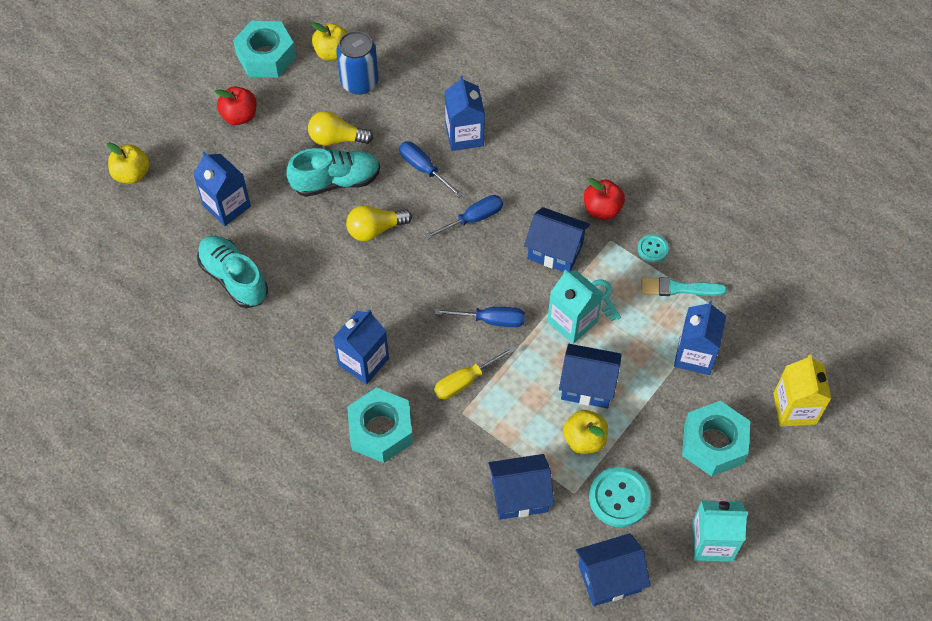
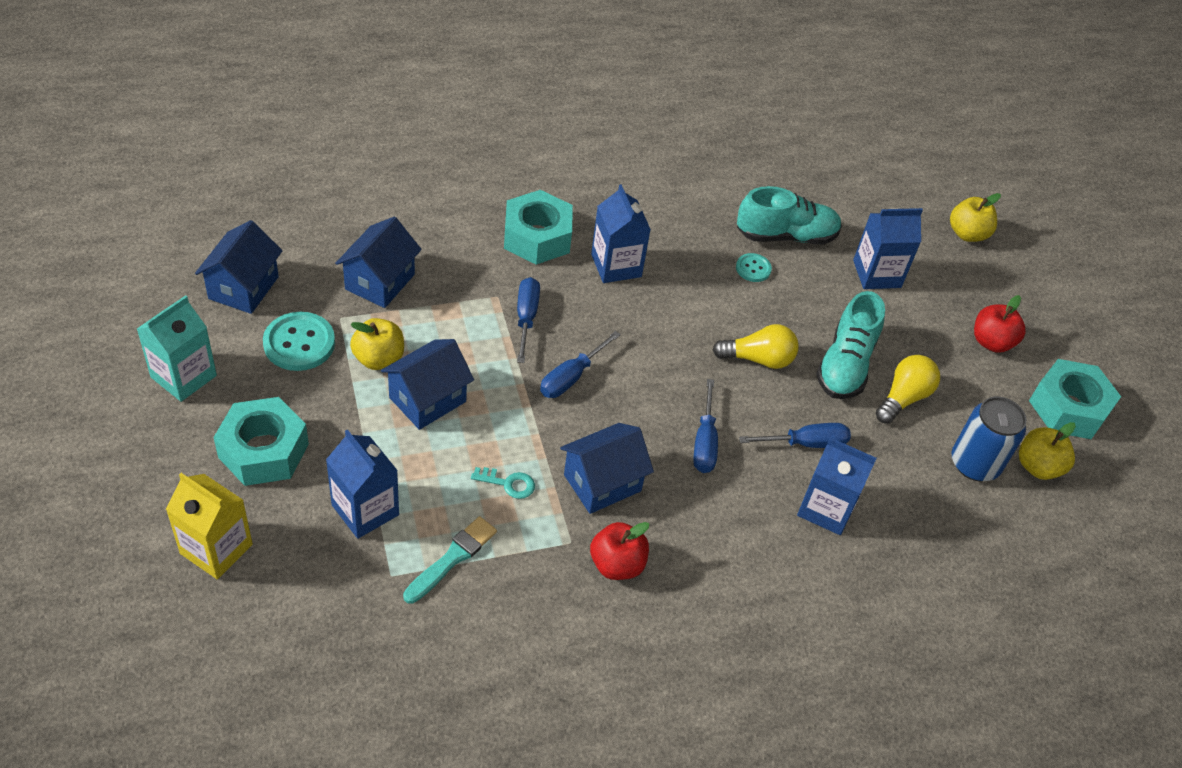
camera: 120 degrees right, 10 degrees down
yellow light bulb [346,205,412,241] -> yellow light bulb turned 75 degrees clockwise [712,324,799,369]
yellow screwdriver [434,346,515,399] -> blue screwdriver [517,277,540,363]
turquoise carton [547,270,603,344] -> none
turquoise button [638,234,669,262] -> turquoise button moved to [736,253,772,282]

